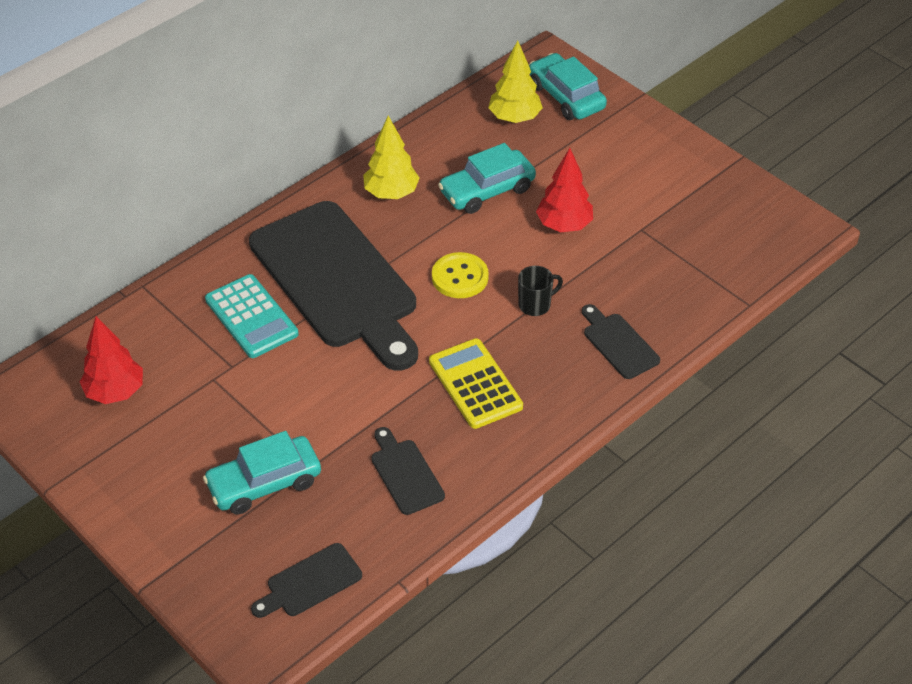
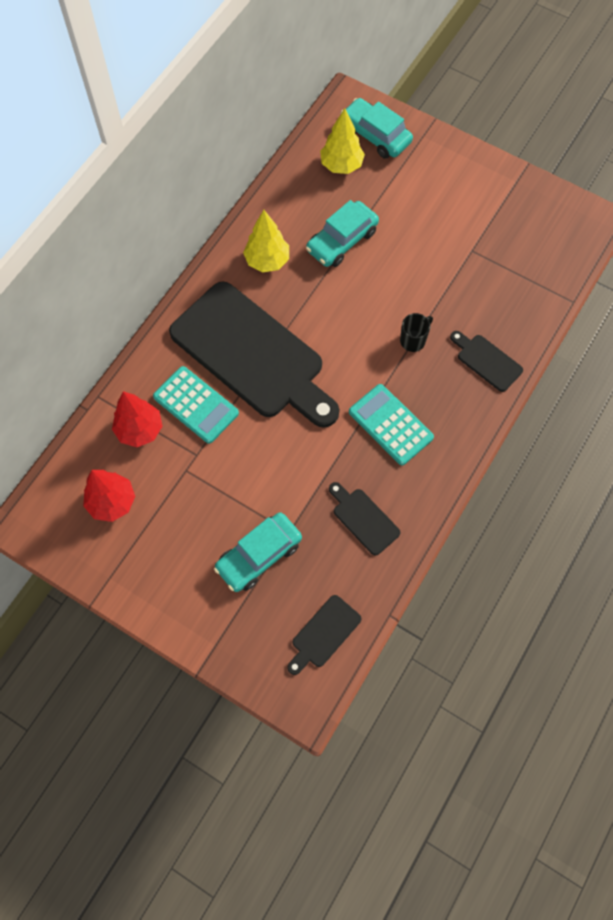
camera: 15 degrees left, 20 degrees up
yellow calculator [429,338,523,429] -> turquoise calculator [349,384,434,465]
yellow button [432,252,489,298] -> none
red tree [536,148,593,232] -> red tree moved to [112,391,163,447]

